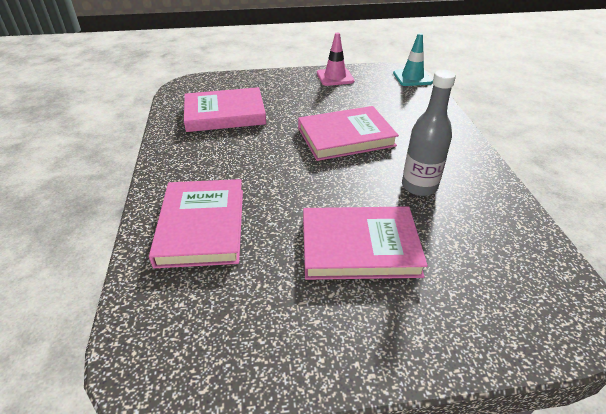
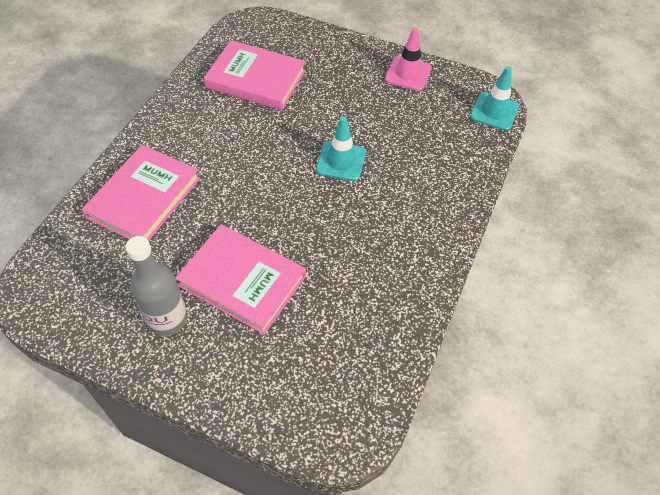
camera: 30 degrees right, 15 degrees up
pink book [298,106,399,161] -> turquoise traffic cone [316,117,366,181]
grey bottle [402,70,456,196] -> grey bottle moved to [126,236,187,336]

